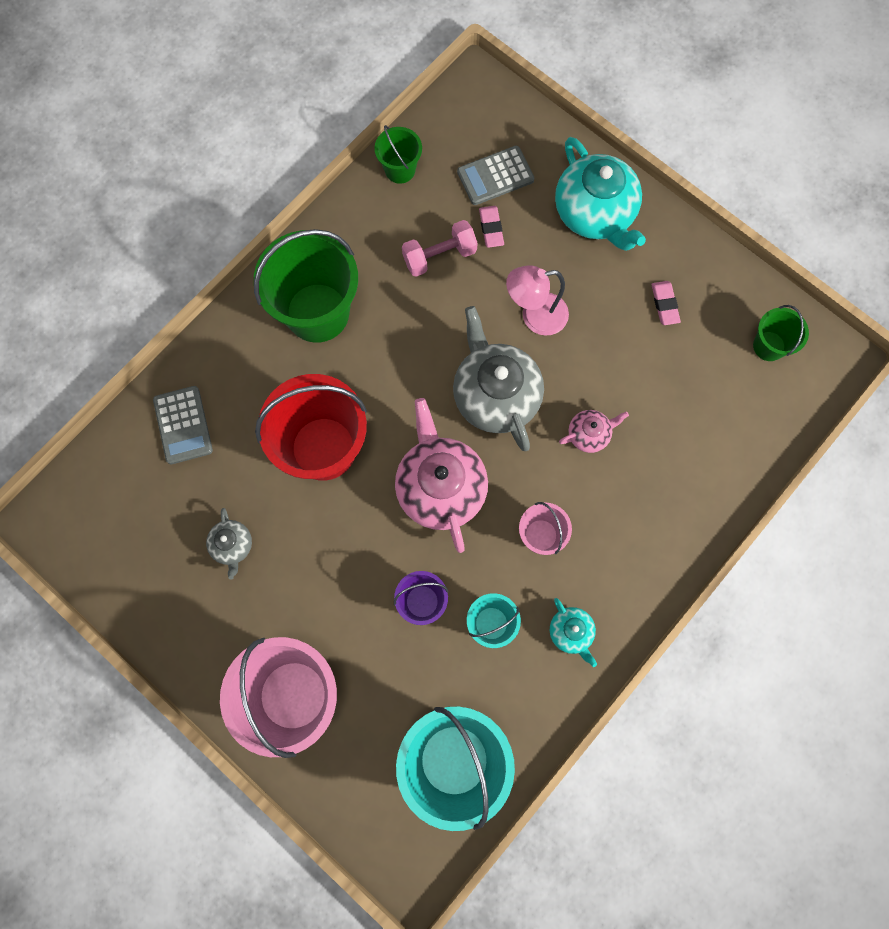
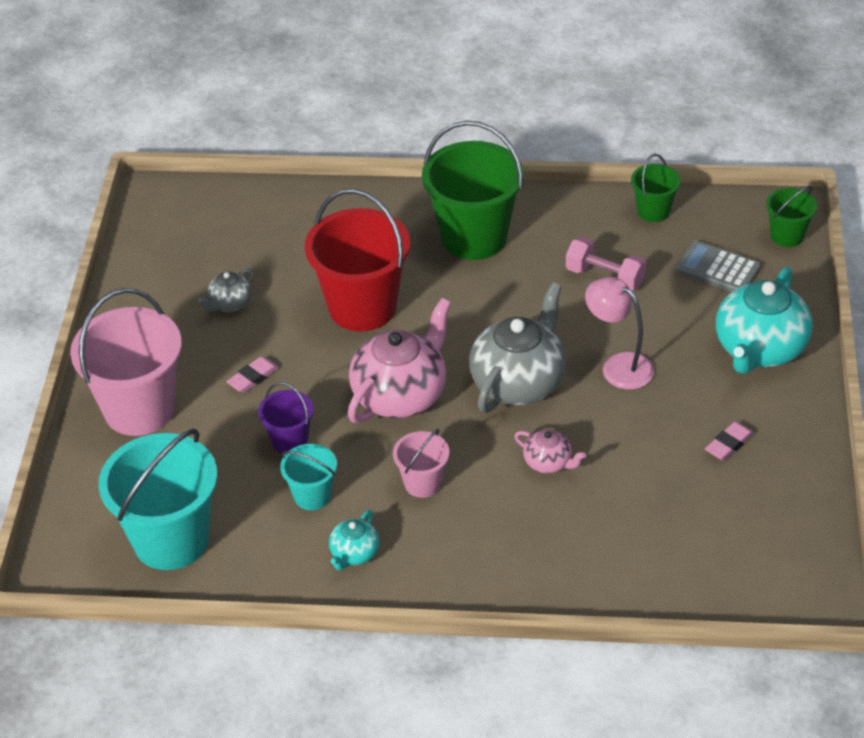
camera: 55 degrees right, 30 degrees down
grey calculator [153,386,213,464] -> none
pink eraser [479,206,504,248] -> pink eraser moved to [226,356,279,393]
green bucket [753,305,809,361] -> green bucket moved to [766,186,817,247]

